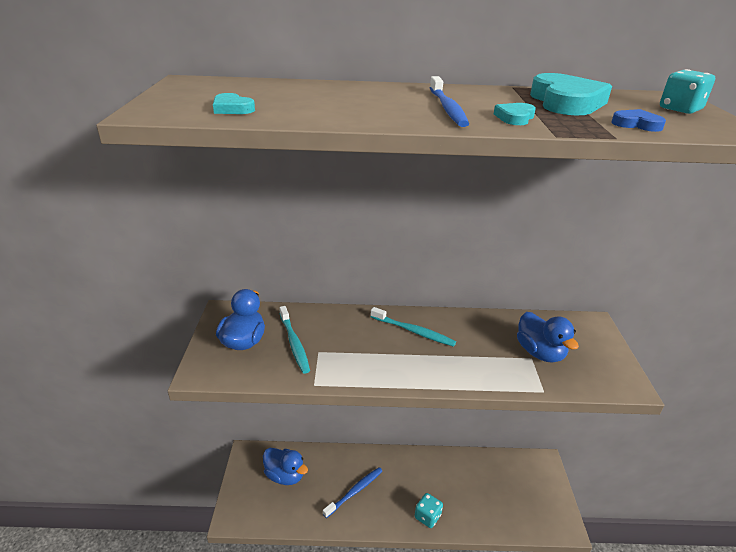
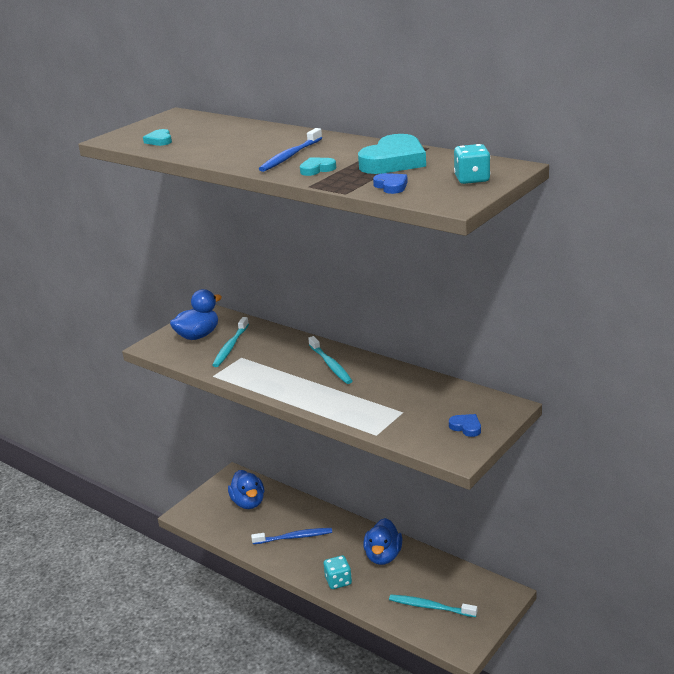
camera: 40 degrees right, 5 degrees down
blue duck [517,312,579,363] -> blue duck moved to [363,518,402,565]
none -> turquoise toothbrush [389,595,477,617]
none -> blue heart [449,414,481,437]

